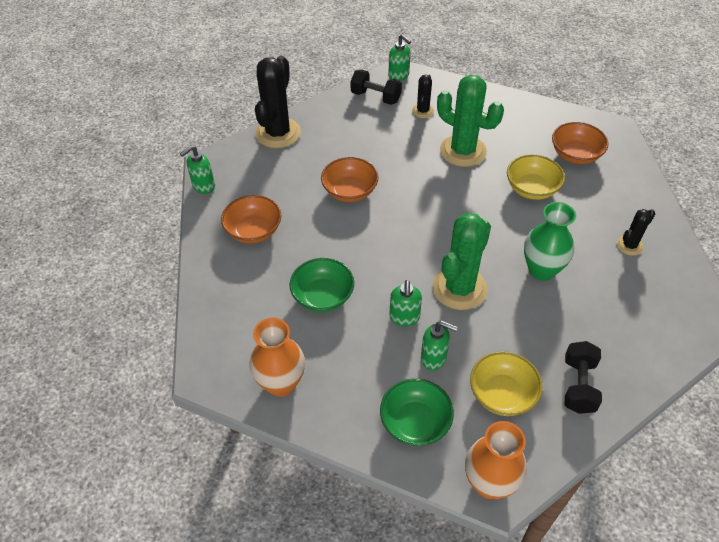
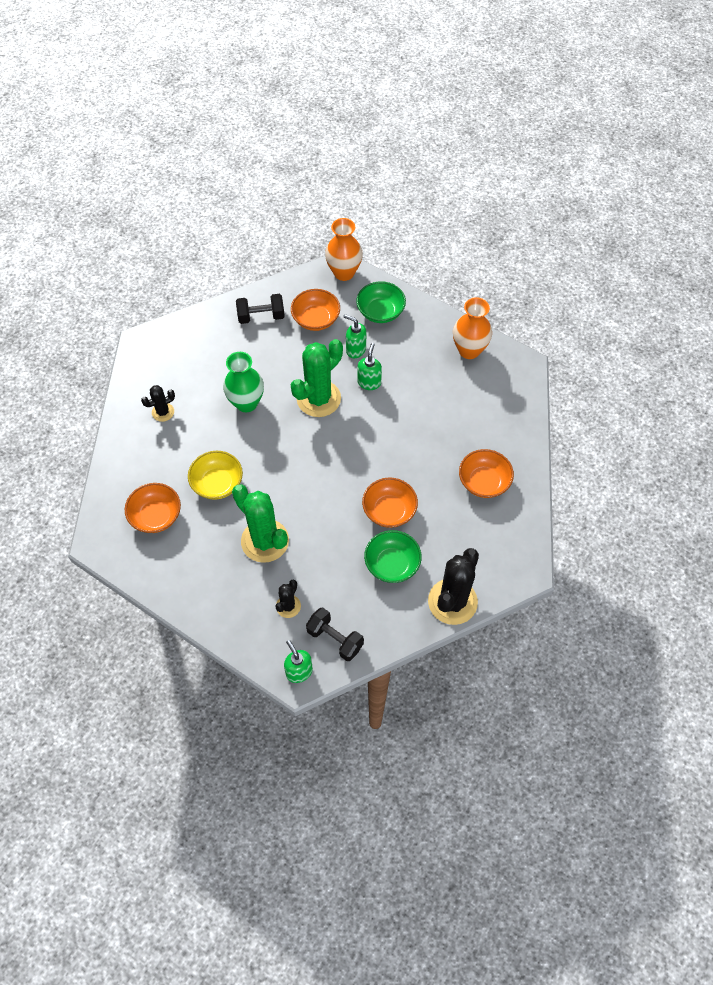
camera: 170 degrees left, 10 degrees up
green soap dispenser [180,145,215,194] -> none
green bowl [289,258,354,312] -> green bowl moved to [364,530,422,583]
yellow bowl [470,351,543,416] -> orange bowl [291,289,340,331]
black dumbbell [565,341,602,414] -> black dumbbell turned 60 degrees clockwise [236,294,285,324]

